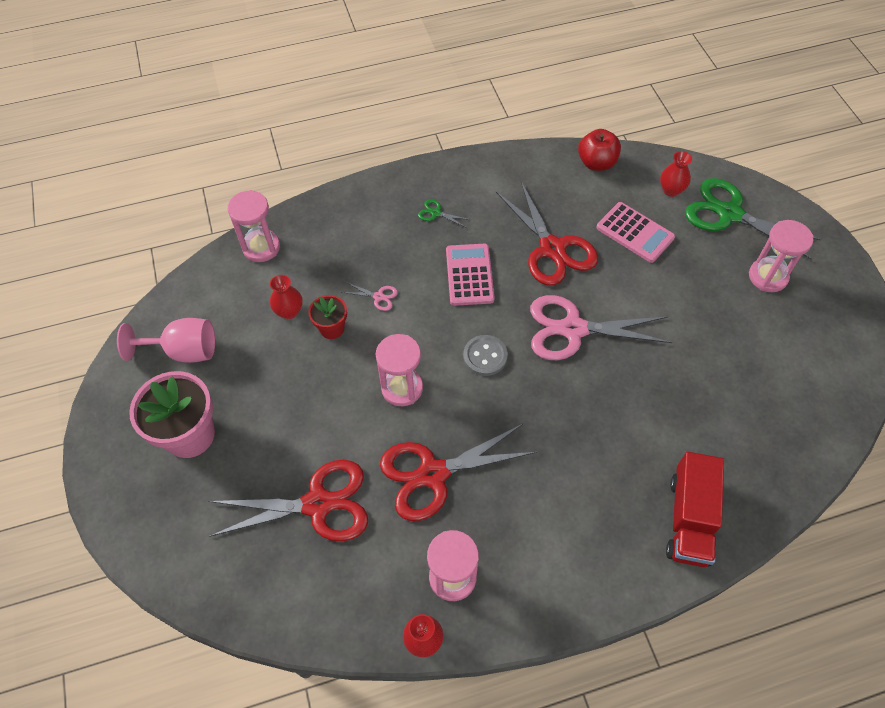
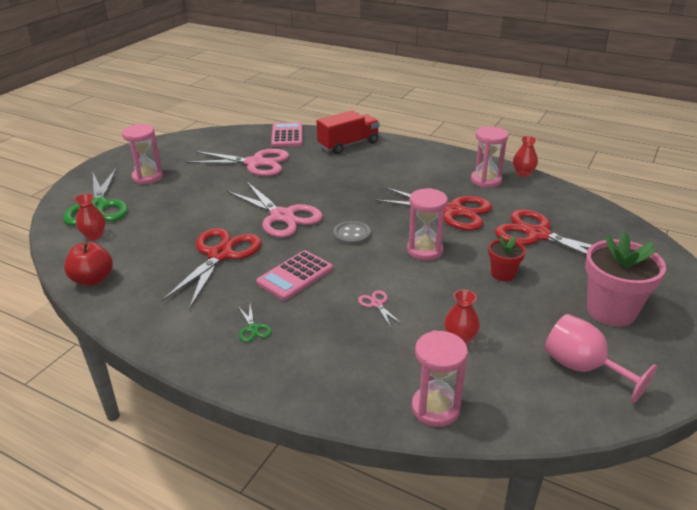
camera: 135 degrees left, 25 degrees down
red flower pot [308,295,347,339] -> red flower pot moved to [488,236,526,281]
pink calculator [596,202,675,263] -> pink calculator moved to [271,122,302,147]
none -> pink scissors [186,149,289,176]

